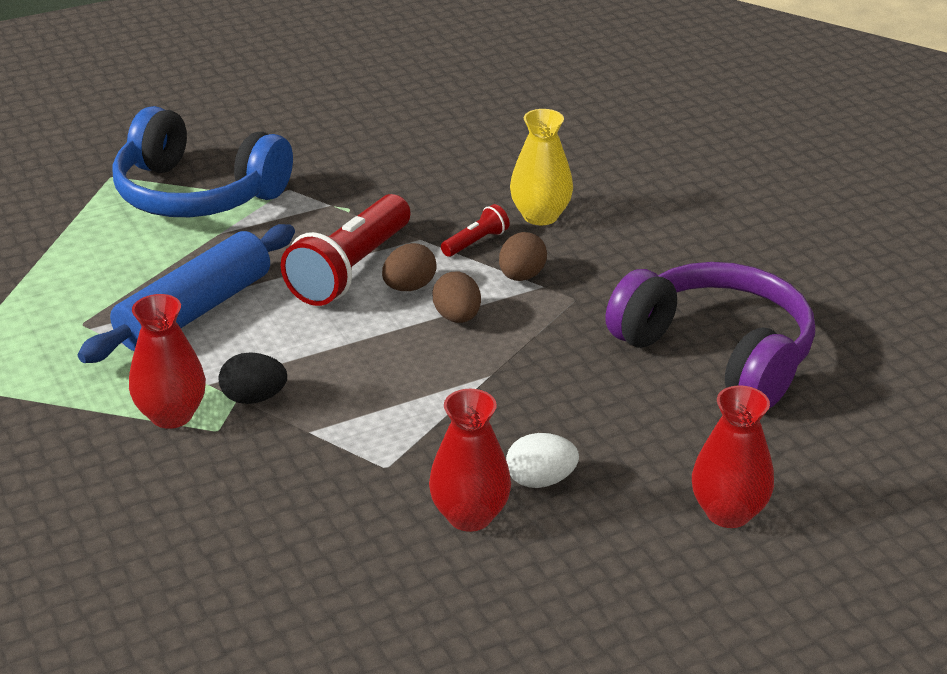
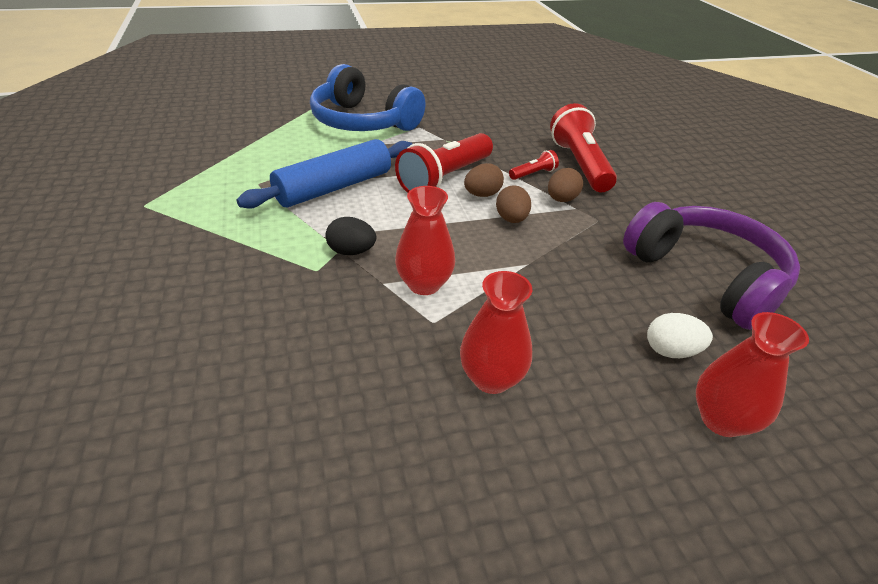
camera: 10 degrees right, 5 degrees up
red vase [129,294,206,429] -> red vase moved to [395,186,455,295]
white egg [506,433,579,488] -> white egg moved to [647,313,713,358]
yellow vase [510,109,573,225] -> red flashlight [550,103,617,192]

